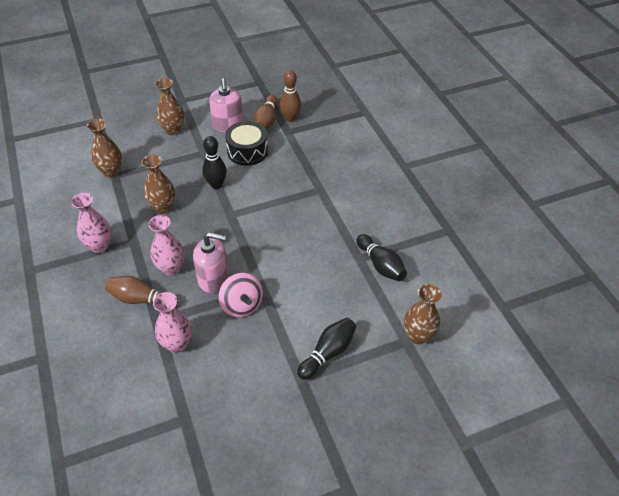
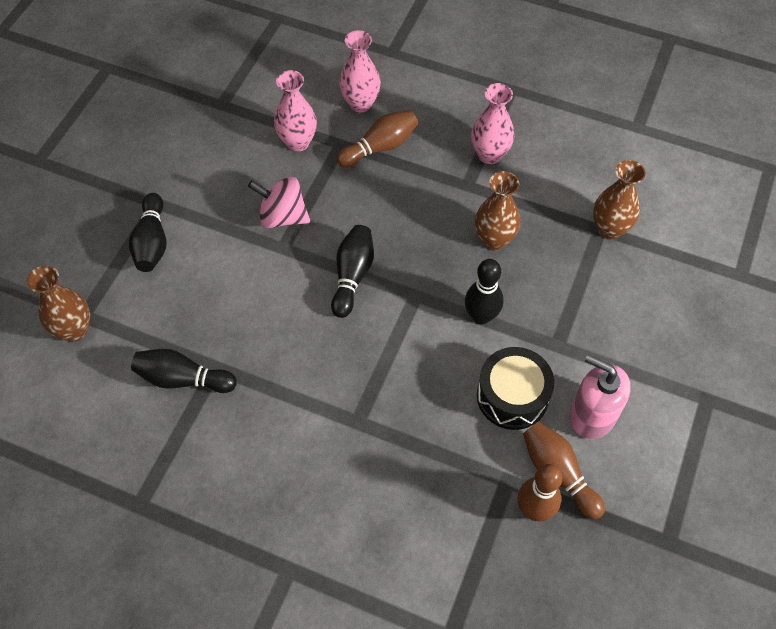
camera: 135 degrees right, 10 degrees up
pink vase [149,215,185,276] -> pink vase moved to [339,30,381,112]
brown vase [155,78,184,135] -> none
pink soap dispenser [193,232,229,293] -> none
none -> black bowling pin [331,225,374,318]

